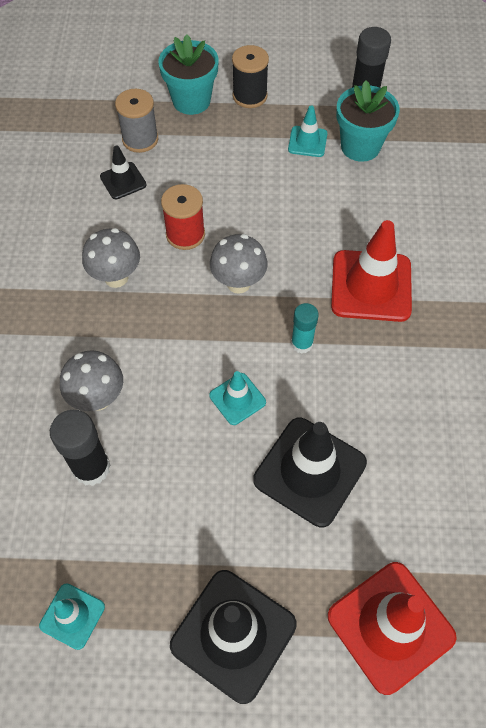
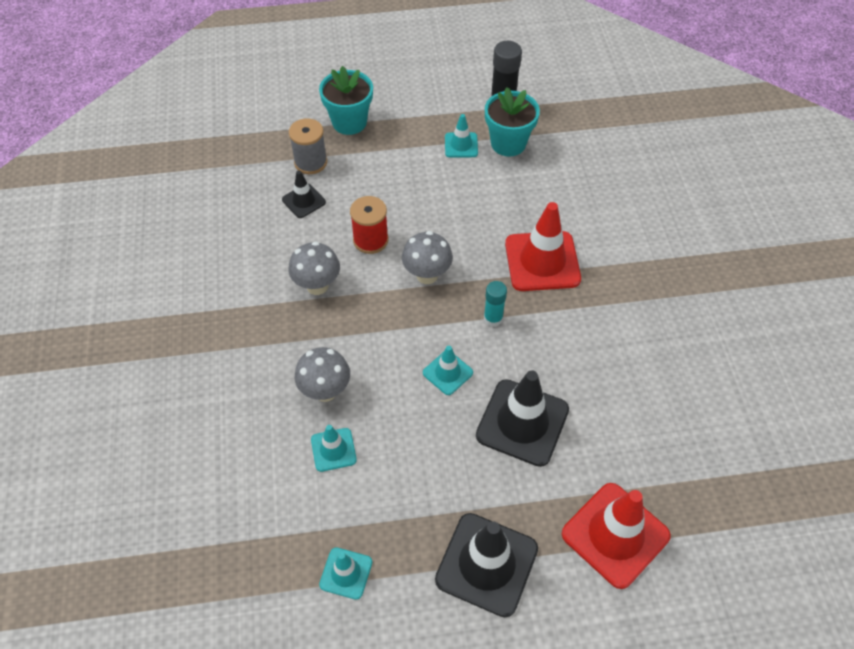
camera: 10 degrees left, 5 degrees down
black glue stick [50,410,110,486] -> turquoise traffic cone [311,425,357,472]
black spool [232,45,269,108] -> none

